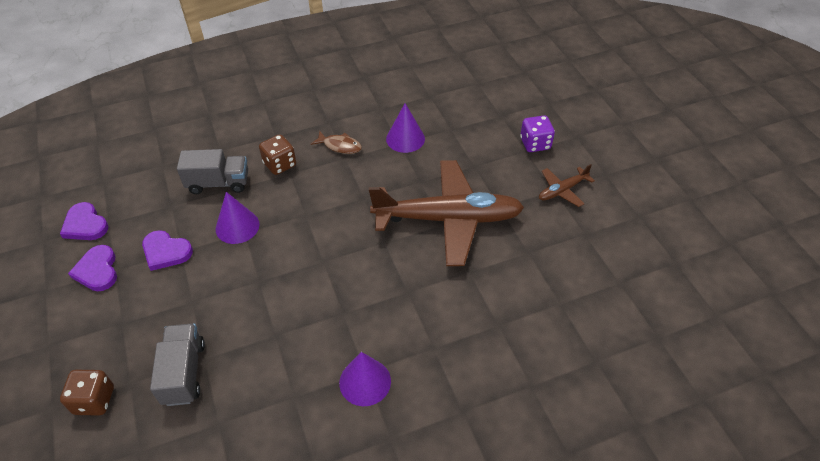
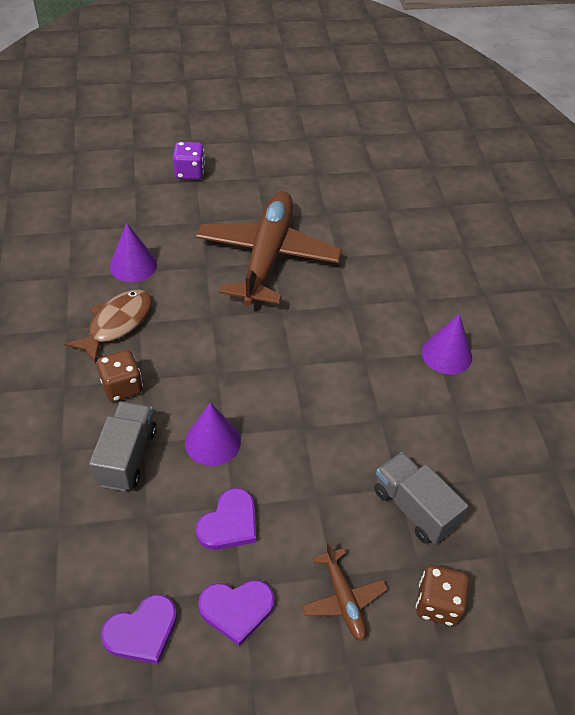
camera: 80 degrees left, 0 degrees up
grey truck [150,323,205,406] -> grey truck turned 45 degrees clockwise [374,452,468,544]
brown fish [311,131,362,154] -> brown fish [64,290,152,364], size x1.53
brown plane [539,164,595,207] -> brown plane moved to [302,542,388,641]

